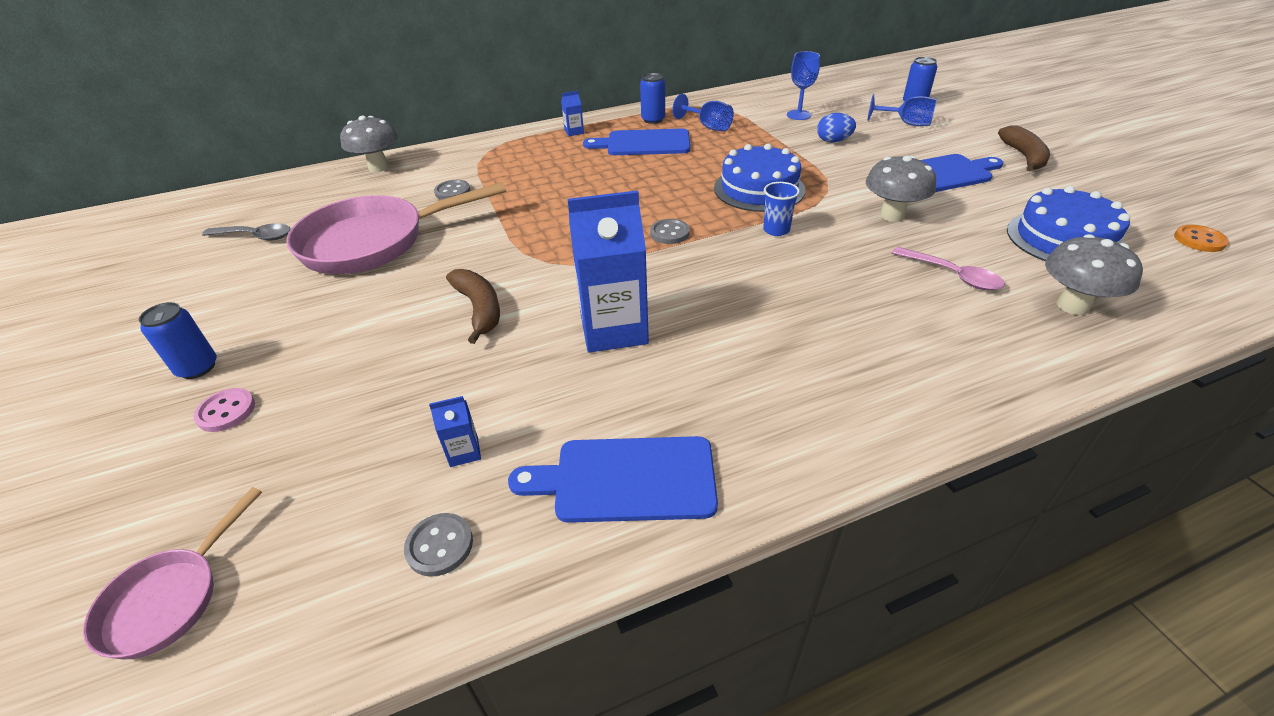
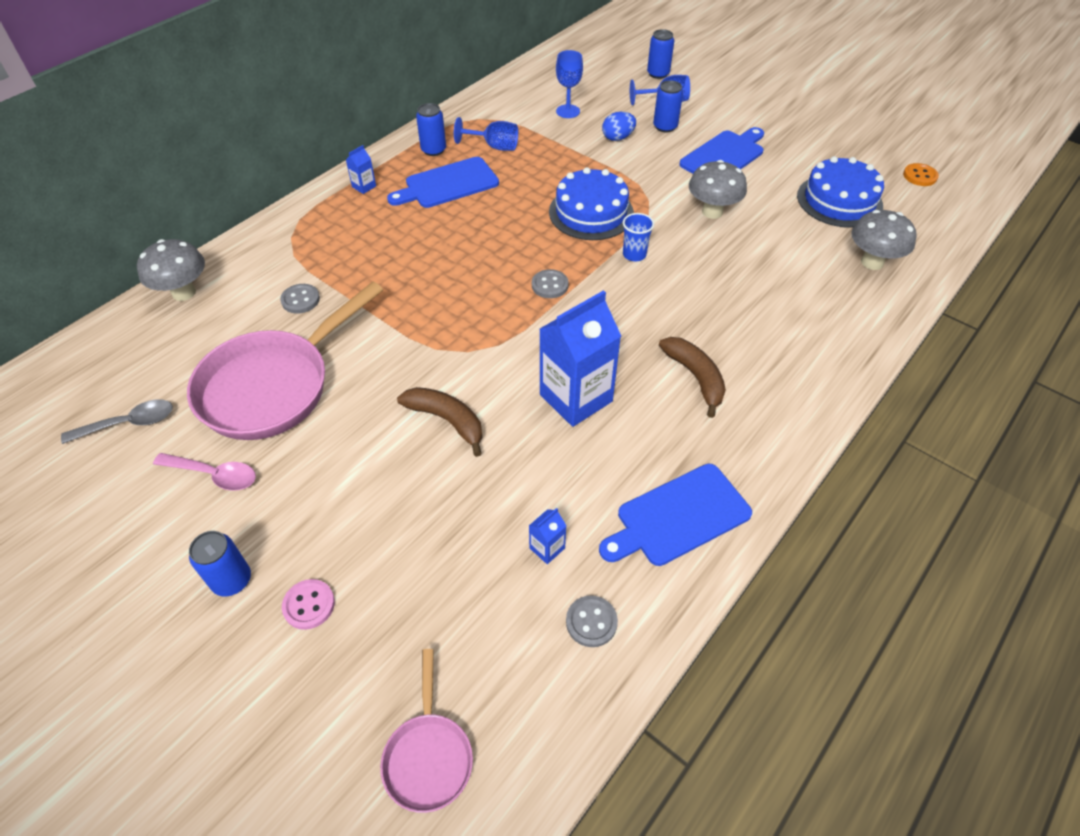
camera: 30 degrees left, 10 degrees up
pink spoon [892,247,1005,290] -> pink spoon moved to [153,453,256,491]
brown banana [998,126,1050,171] -> brown banana moved to [659,337,726,418]
none -> blue can [653,80,683,132]

